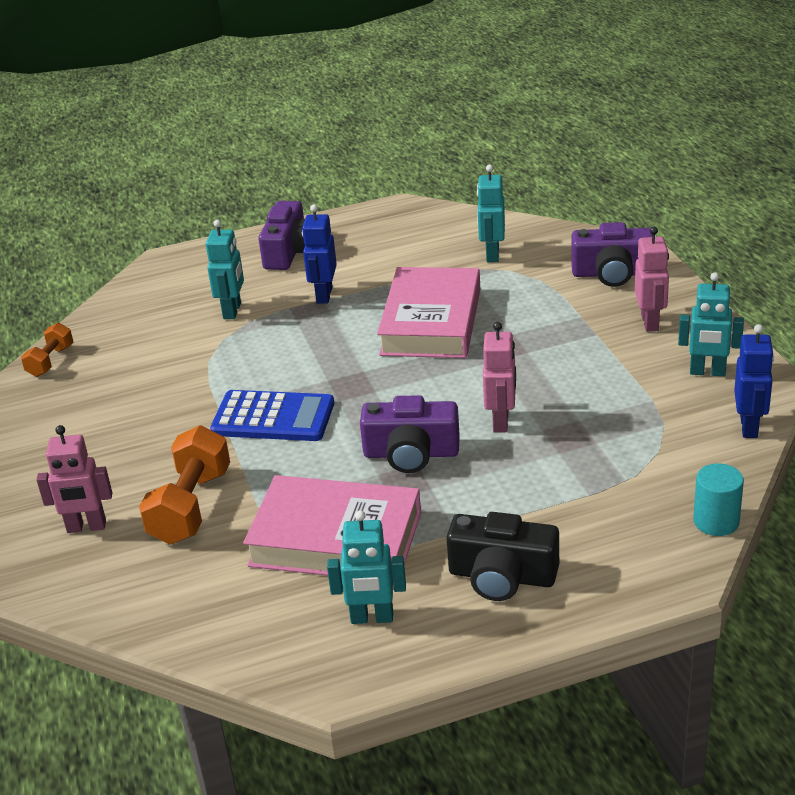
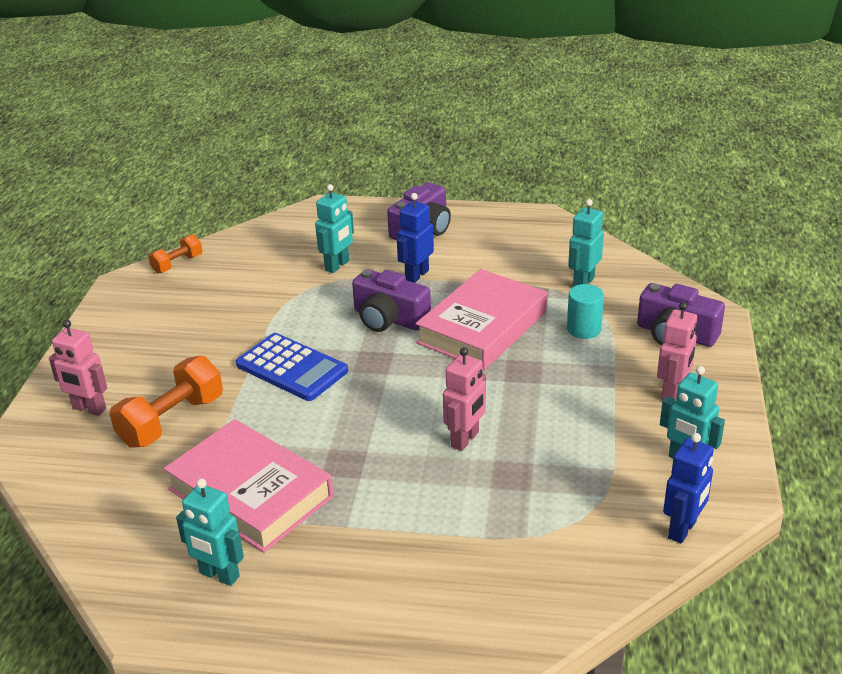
camera: 25 degrees right, 0 degrees up
purple camera [360,395,460,473] -> purple camera moved to [352,269,431,332]
black camera [447,512,559,601] -> none
turquoise cylinder [693,463,744,536] -> turquoise cylinder moved to [567,284,604,339]

